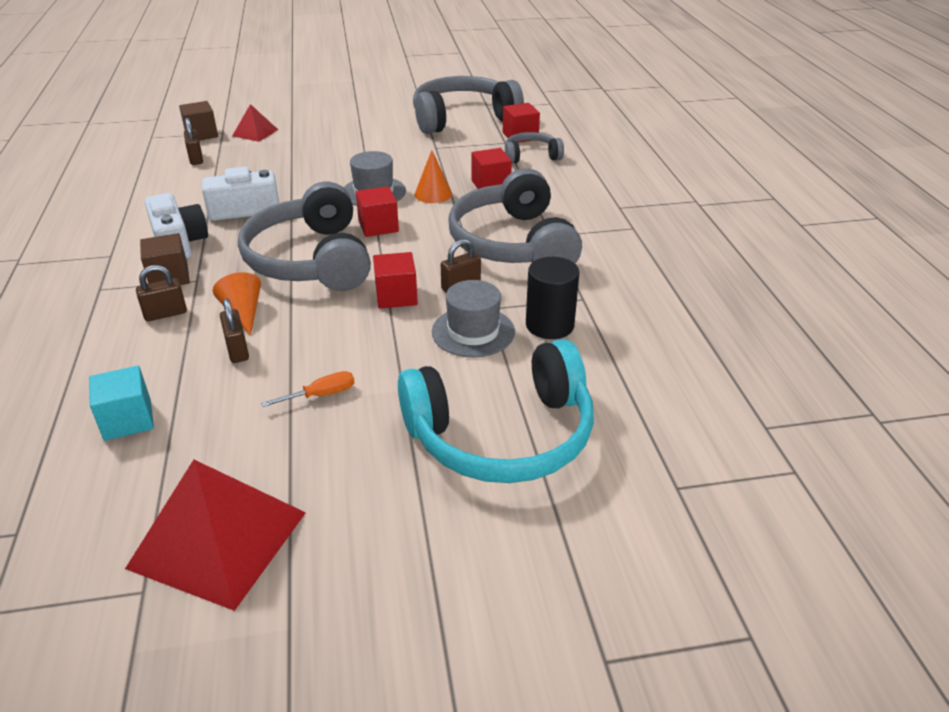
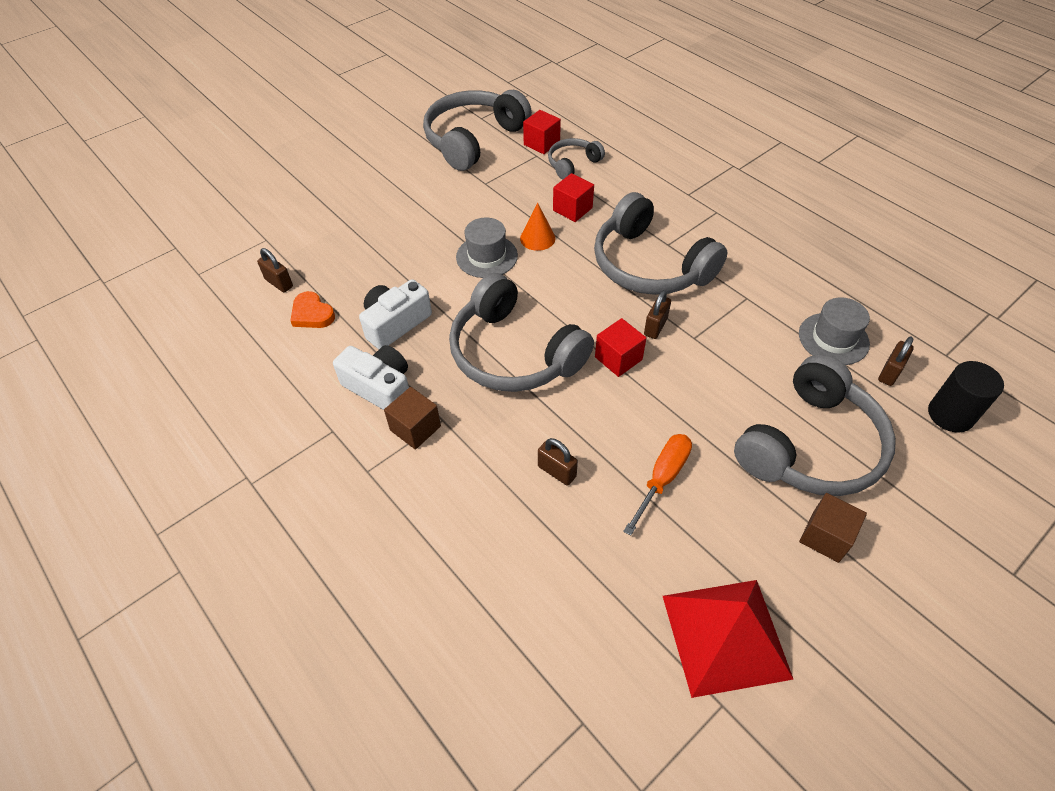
camera: 30 degrees left, 15 degrees up
turquoise cube [89,366,154,441] -> none
brown padlock [136,265,187,321] -> brown padlock moved to [878,337,914,386]
brown cube [179,101,218,140] -> brown cube moved to [799,493,867,563]
orange cone [213,272,261,336] -> none
red pyramid [232,104,278,142] -> none
orange screwdriver [261,371,354,407] -> orange screwdriver [623,434,692,536], size x1.57
red cube [356,186,399,237] -> none
turquoise headphones [398,339,594,483] -> grey headphones [734,354,896,496]
grey hat [432,280,515,358] -> grey hat moved to [799,297,870,365]
black cylinder [526,257,580,339] -> black cylinder moved to [928,361,1004,433]
none -> orange heart [290,291,335,328]

